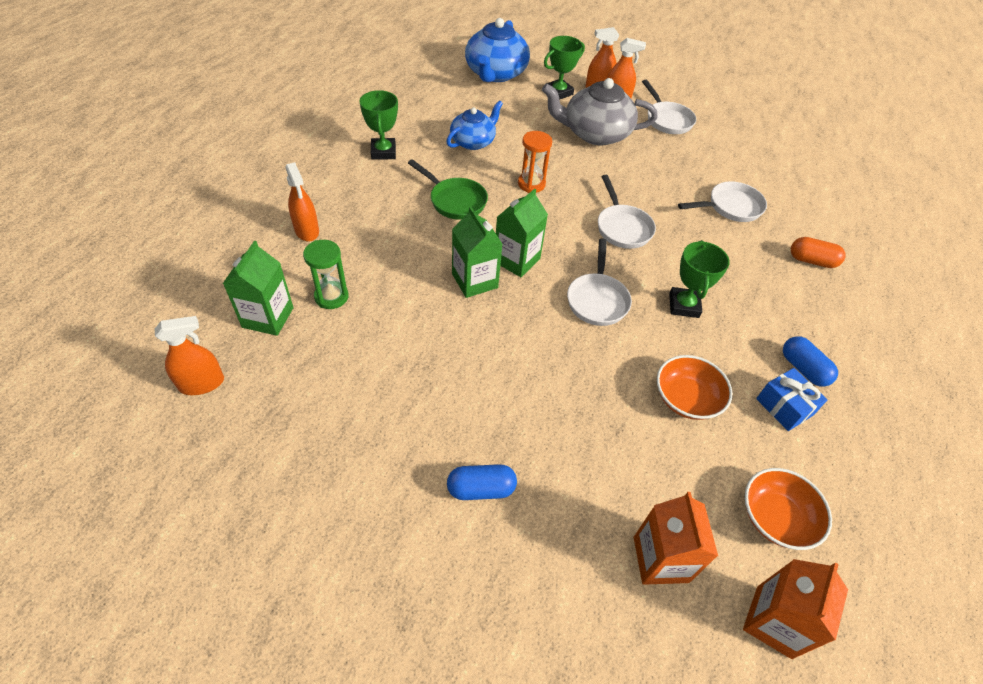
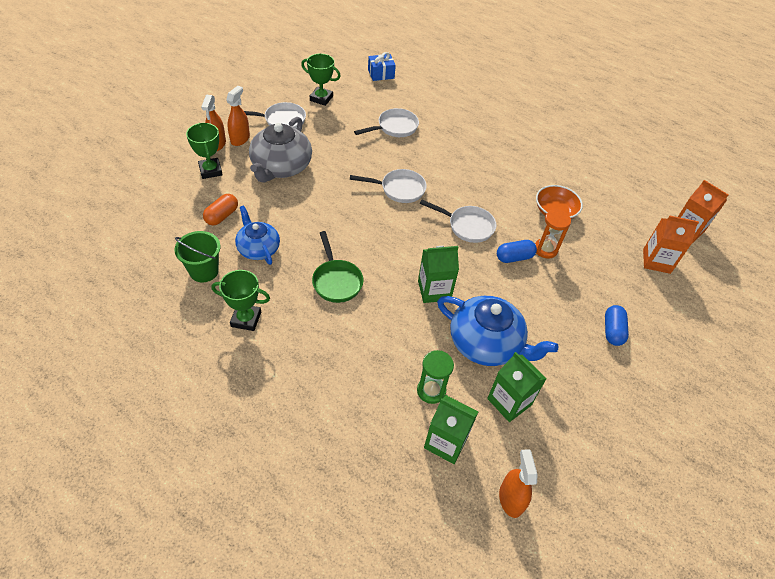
camera: 75 degrees left, 0 degrees up
orange spray bottle [285,162,319,241] -> none
green pan [408,159,488,220] -> green pan turned 105 degrees clockwise [312,231,363,303]
blue teapot [465,18,530,82] -> blue teapot moved to [437,296,558,366]
green carton [496,189,548,277] -> green carton moved to [487,352,546,422]
orange hourglass [518,131,552,193] -> orange hourglass moved to [535,209,571,259]
green trophy [669,240,730,318] -> green trophy moved to [301,54,341,106]
white pan [678,181,767,222] -> white pan turned 60 degrees clockwise [354,108,419,137]
orange bowl [745,468,832,550] -> none
blue gift [756,368,828,431] -> blue gift moved to [368,52,396,81]
blue capsule [783,336,838,387] -> blue capsule moved to [497,240,537,263]
orange capsule [791,237,845,268] -> orange capsule moved to [203,194,238,226]
none -> green bucket [175,231,221,282]

